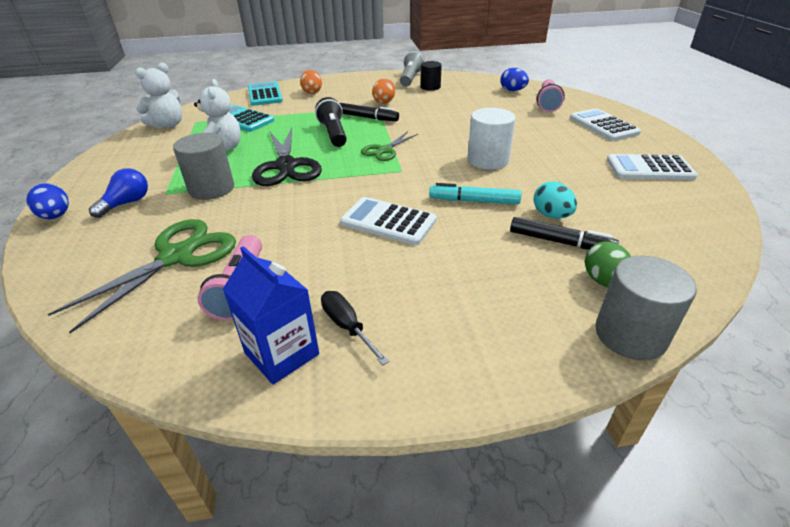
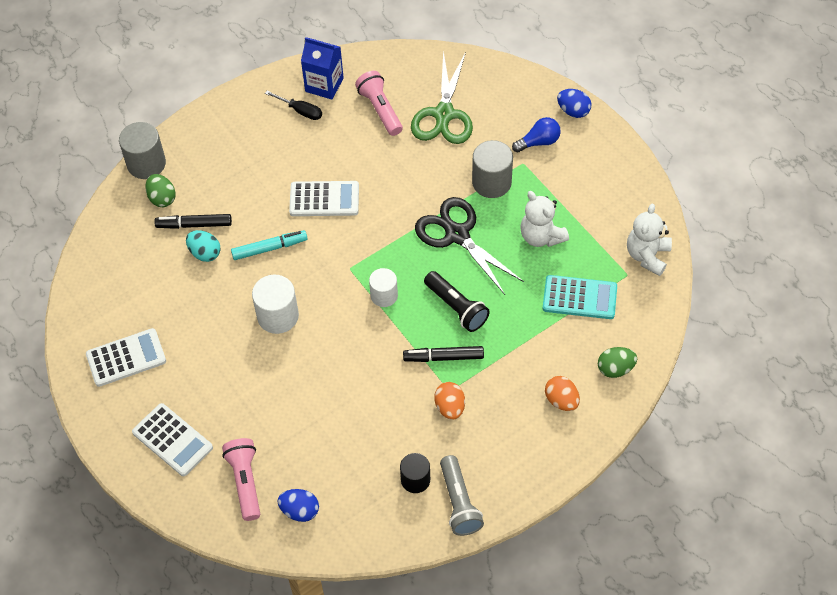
camera: 155 degrees right, 20 degrees up
blue light bulb [89,168,148,218] -> blue light bulb turned 120 degrees counterclockwise [512,117,561,153]
turquoise calculator [248,81,283,106] -> green egg [598,347,637,378]
green scissors [361,132,418,161] -> white cylinder [369,268,398,307]

